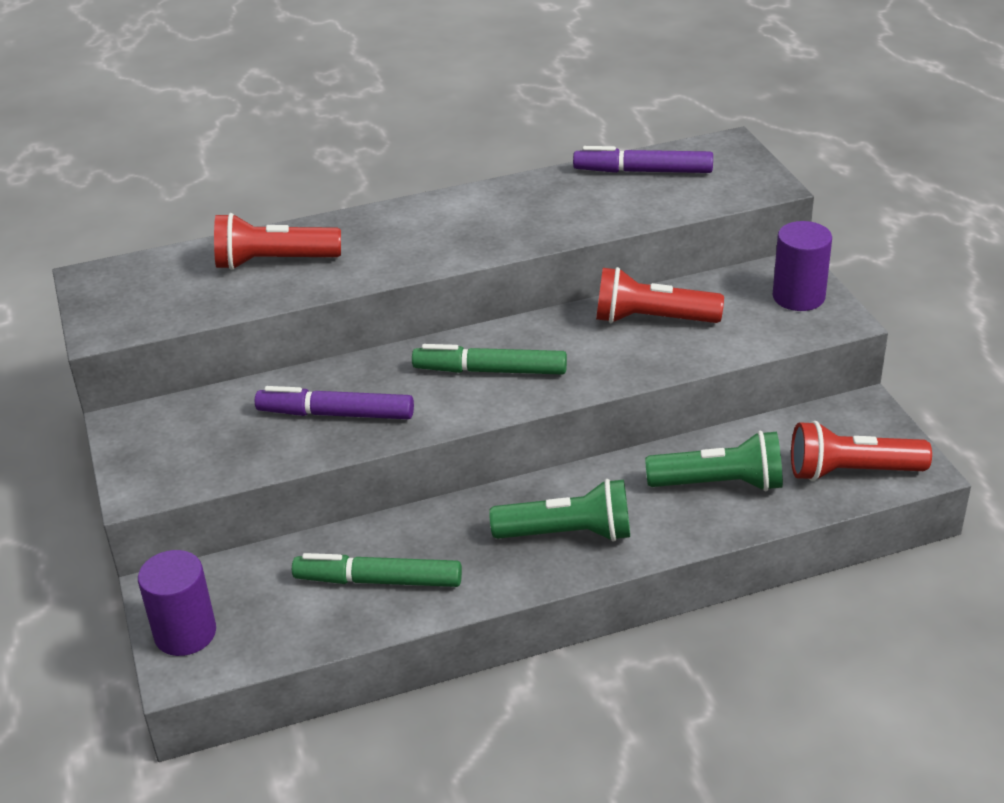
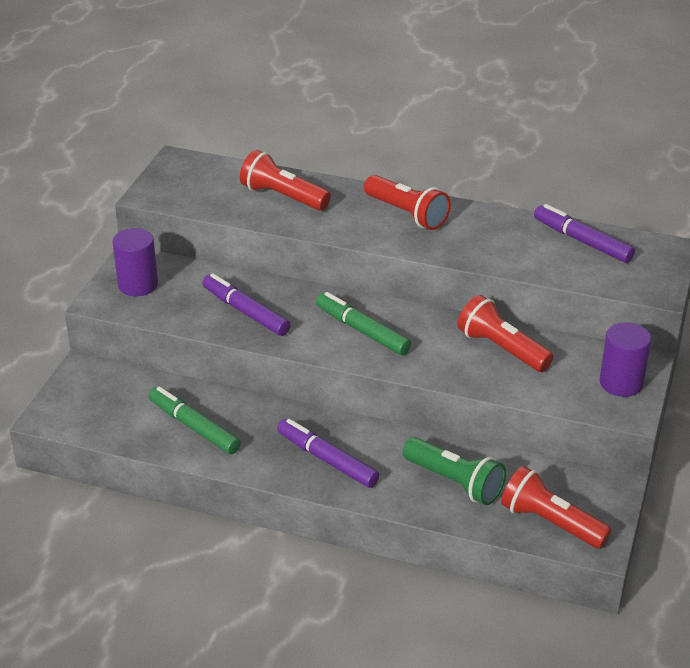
camera: 35 degrees right, 0 degrees up
purple cylinder [138,550,216,656] -> purple cylinder moved to [113,228,158,296]
green flashlight [489,479,630,541] -> purple marker [277,419,379,488]
none -> red flashlight [364,175,451,230]

